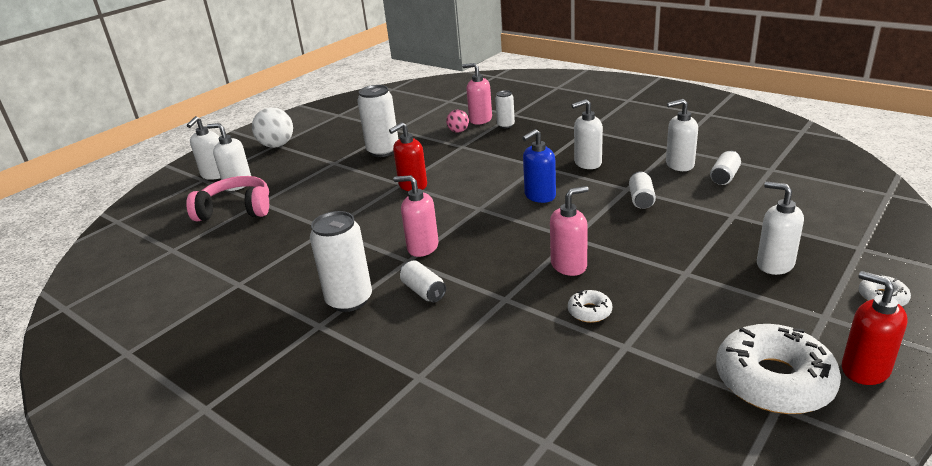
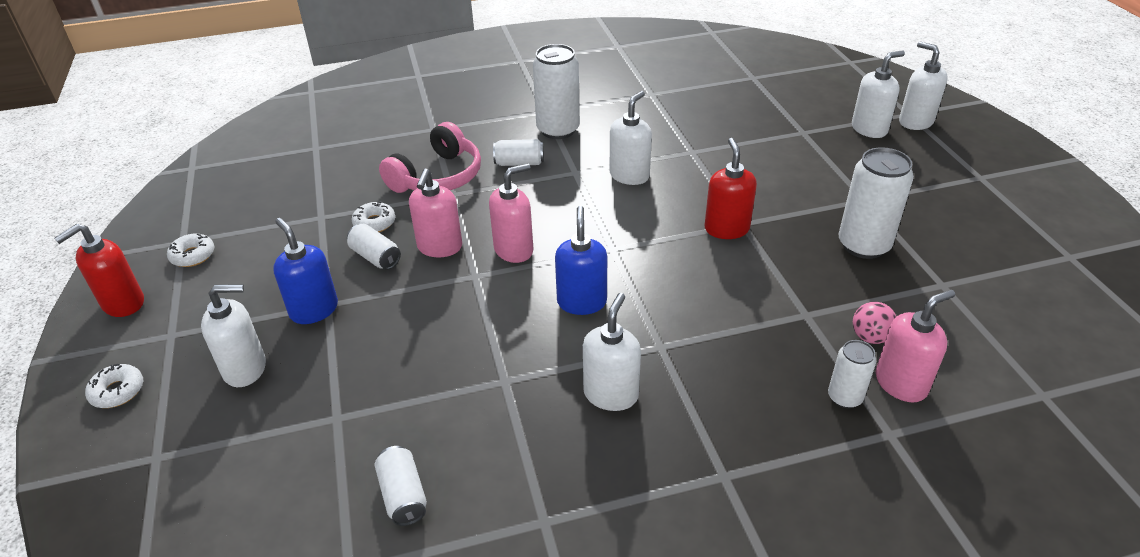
camera: 125 degrees right, 10 degrees up
pink headphones [186,176,269,221] -> pink headphones moved to [379,122,481,193]
white ball [252,107,293,148] -> none
pink soap dispenser [394,175,439,257] -> pink soap dispenser moved to [489,163,533,263]
white can [629,172,656,209] -> white can moved to [347,224,401,270]
white soap dispenser [666,99,698,171] -> white soap dispenser moved to [610,91,652,185]
white donut [716,324,841,414] -> white donut [167,234,214,267], size x0.45
red soap dispenser [842,271,908,385] -> red soap dispenser turned 135 degrees clockwise [54,224,144,317]
none -> blue soap dispenser [273,218,338,324]

